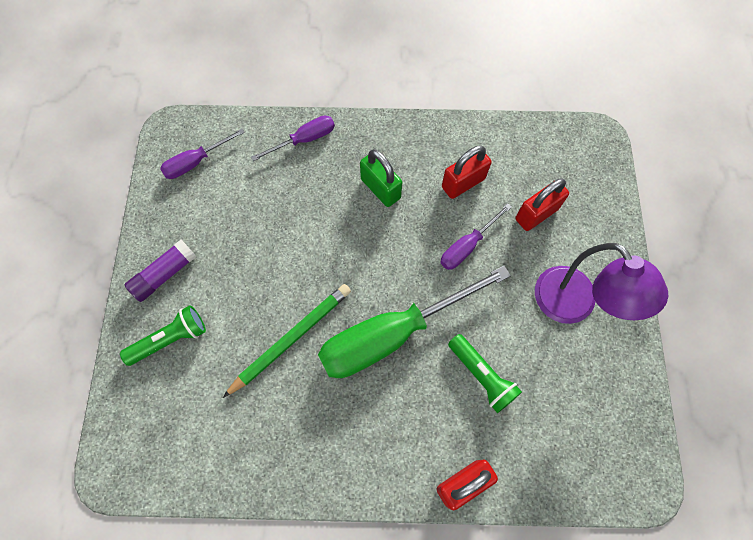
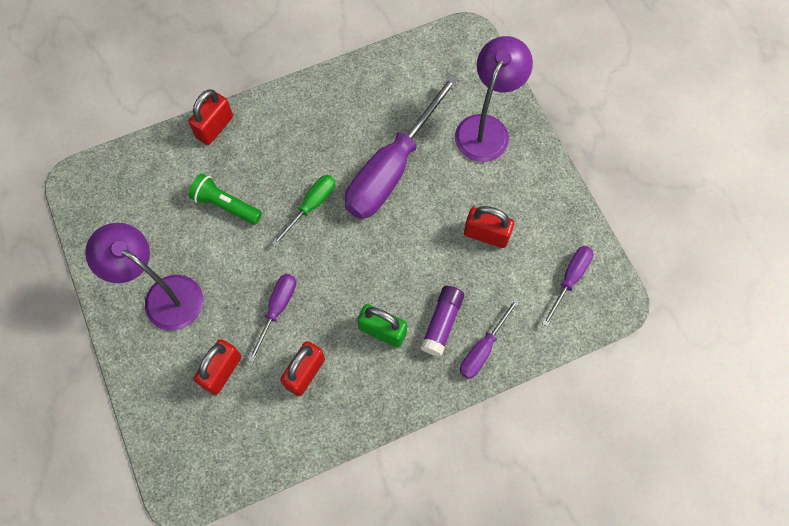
camera: 155 degrees right, 0 degrees up
green flashlight [120,305,206,366] -> purple lamp [455,36,533,162]
purple glue stick [125,240,197,302] -> purple glue stick moved to [420,286,464,357]
green pencil [223,284,351,398] -> purple screwdriver [345,74,459,219]
green screwdriver [318,266,511,378] -> green screwdriver [272,175,335,246], size x0.49
none -> red padlock [464,206,514,248]

